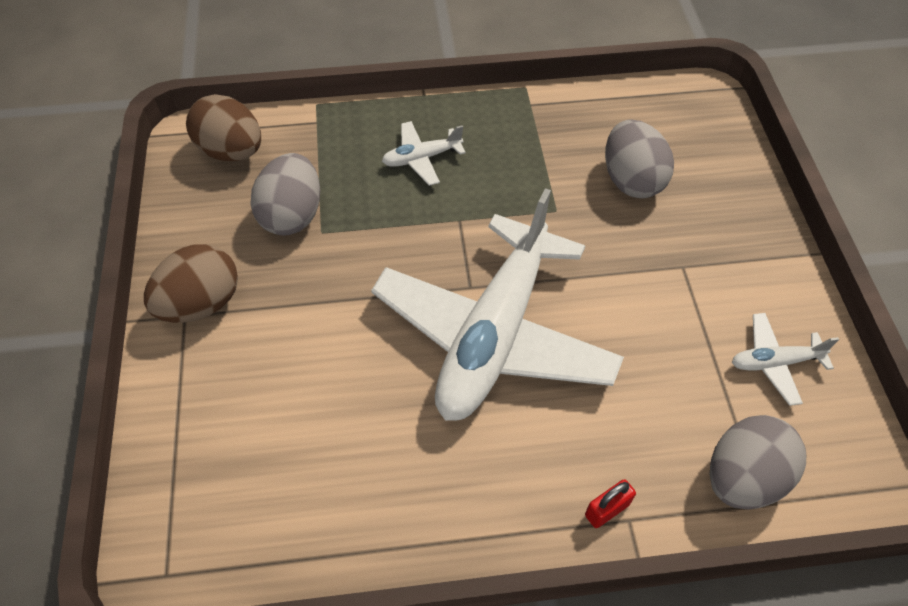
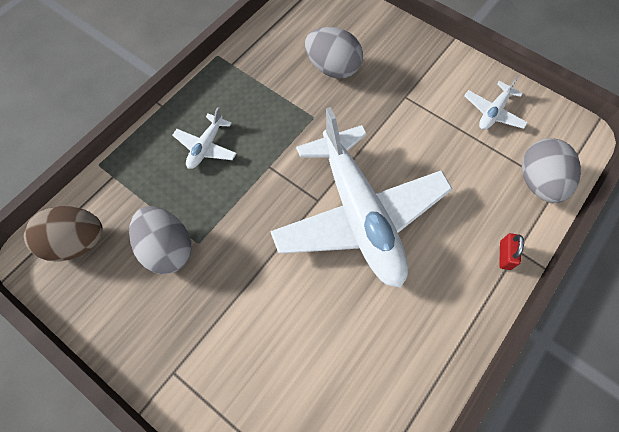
camera: 45 degrees left, 10 degrees up
brown egg [144,244,238,323] -> none

